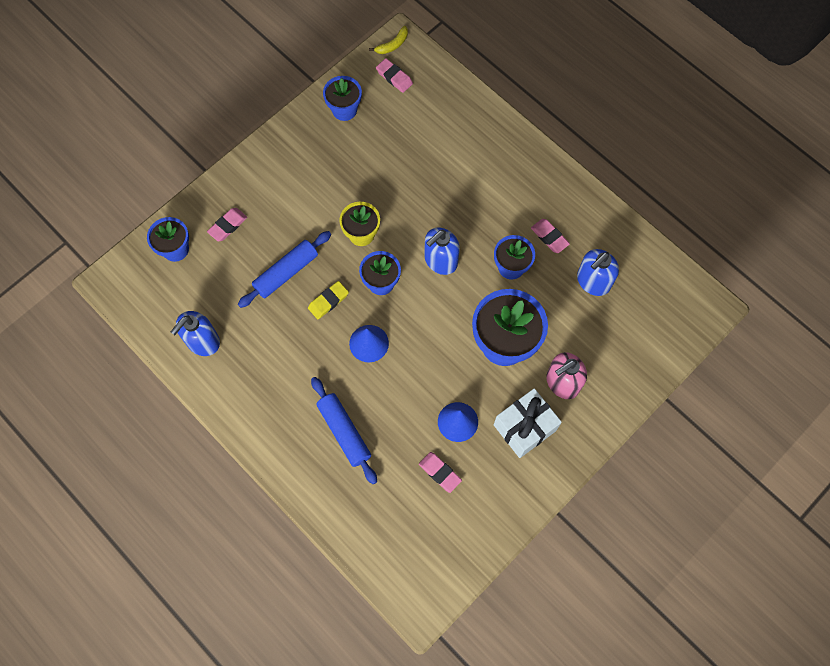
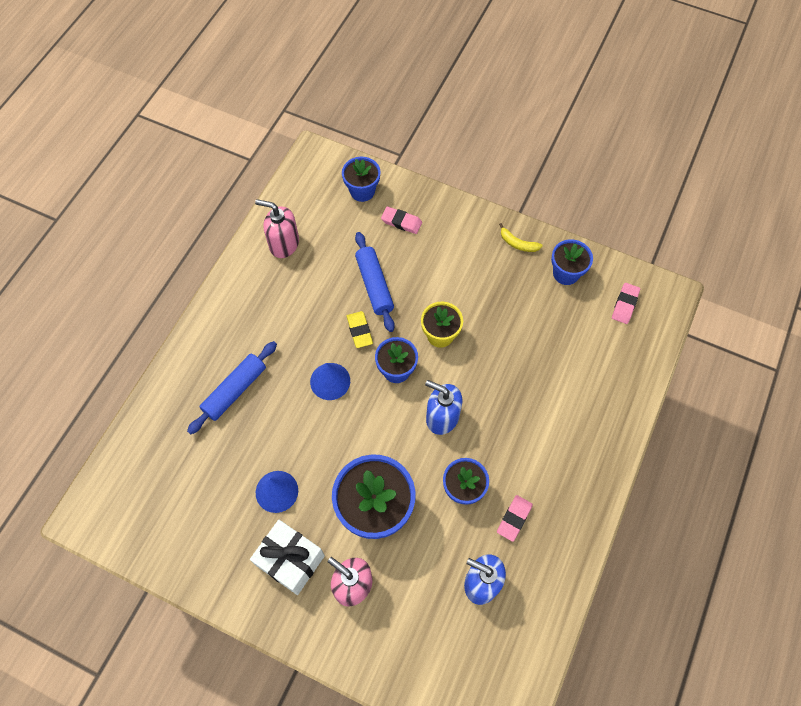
camera: 70 degrees right, 5 degrees down
blue soap dispenser [170,311,220,356] -> pink soap dispenser [255,199,299,258]
blue rolling pin [238,231,331,308] -> blue rolling pin turned 45 degrees clockwise [355,232,395,332]
yellow eraser [308,281,349,319] -> yellow eraser turned 45 degrees clockwise [347,311,373,348]
yellow banana [369,26,408,54] -> yellow banana moved to [499,223,542,252]
pink eraser [419,452,462,493] -> none

